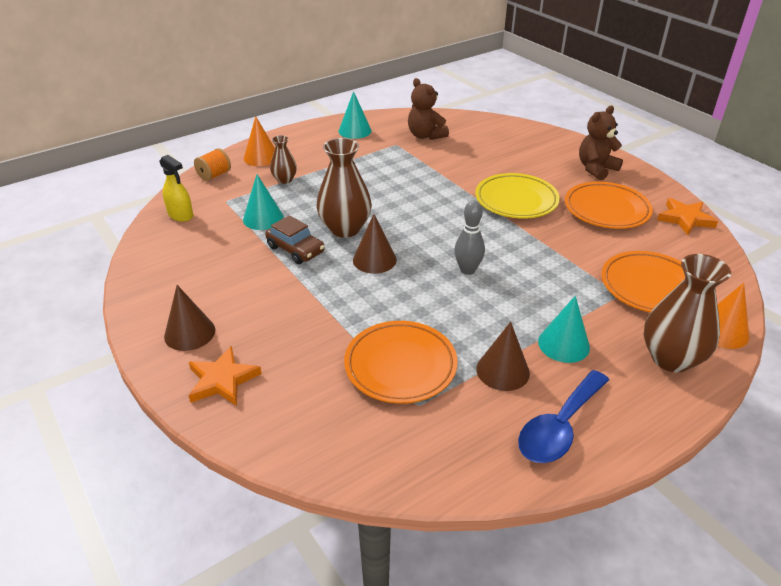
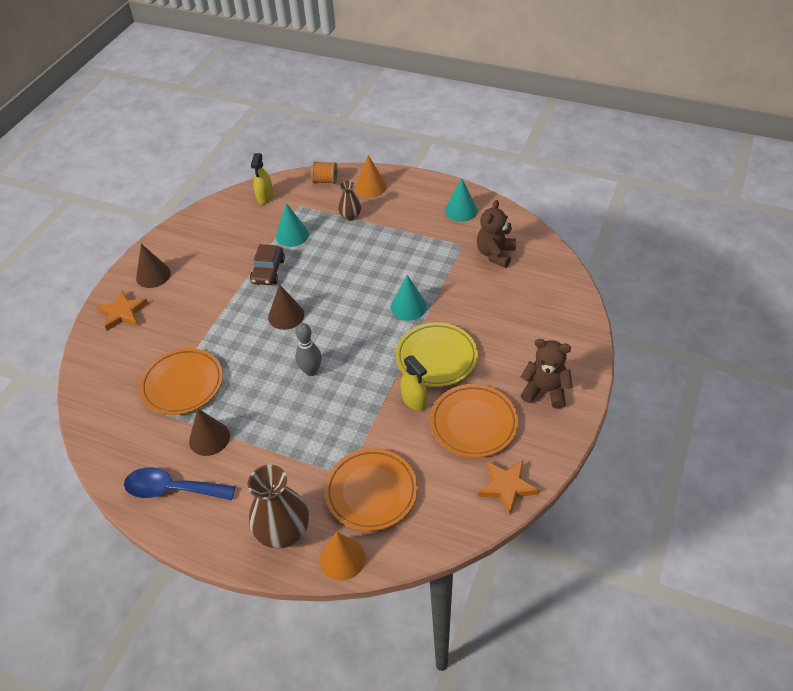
camera: 60 degrees right, 10 degrees up
brown vase [317,138,372,238] -> none
turquoise cone [538,296,590,363] -> turquoise cone moved to [391,275,427,321]
none -> yellow spray bottle [401,356,427,411]

